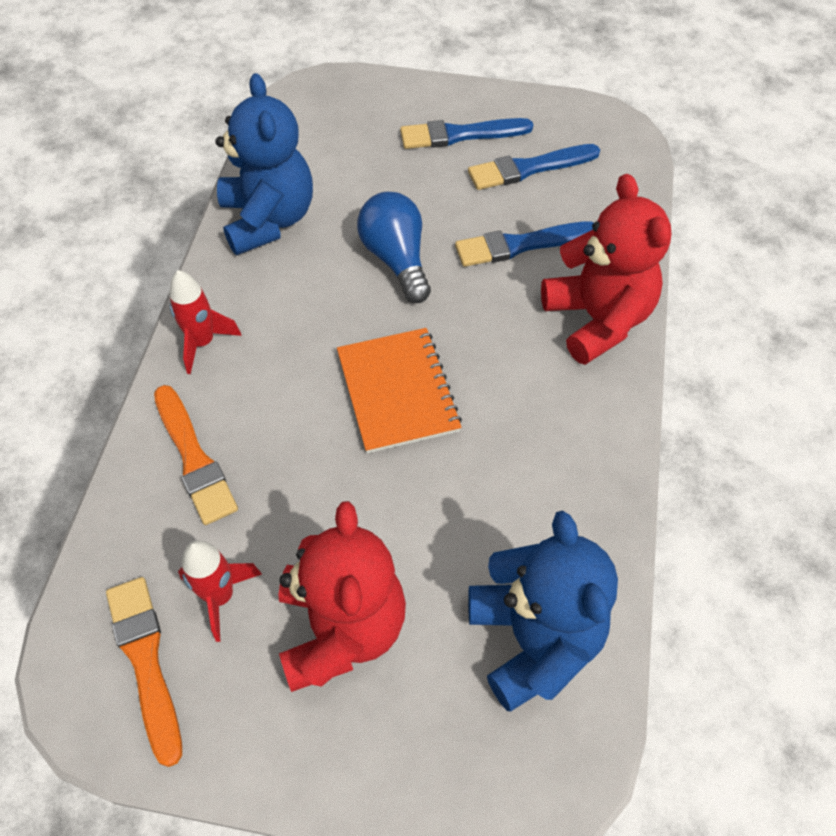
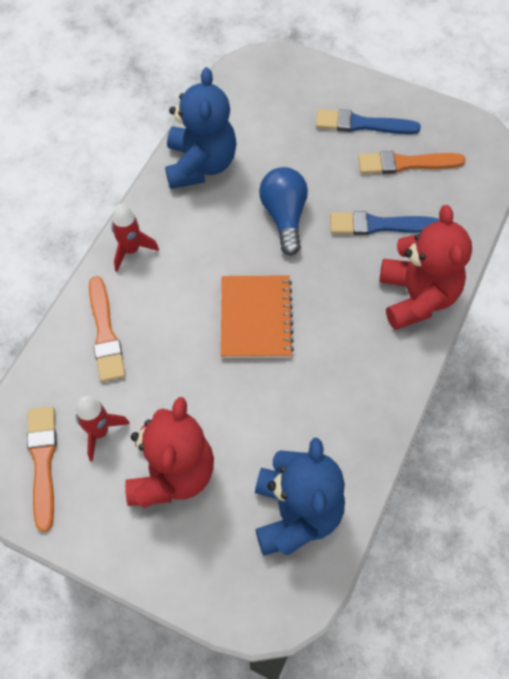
camera: 15 degrees right, 5 degrees up
blue brush [468,144,600,190] -> orange brush [358,151,465,174]

